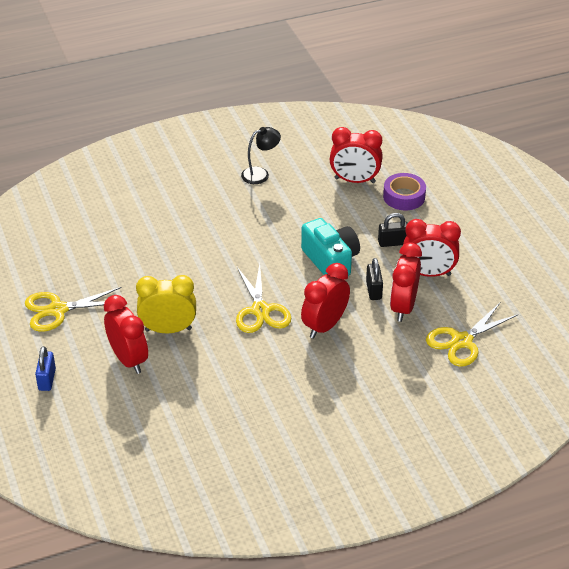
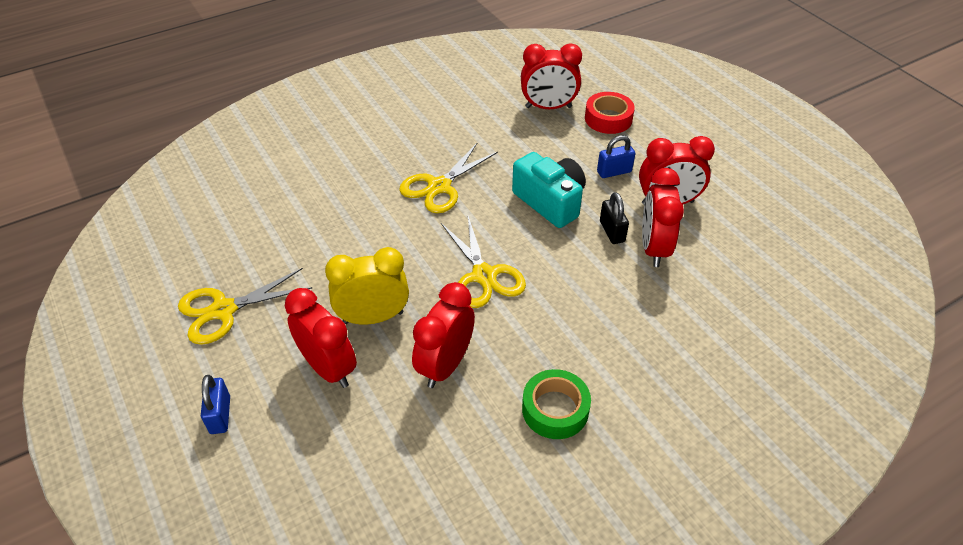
camera: 10 degrees left, 5 degrees up
black lamp [241,127,281,184] -> none
red clock [301,263,350,339] -> red clock moved to [412,282,475,388]
black padlock [378,213,408,247] -> blue padlock [597,135,635,178]
purple tape [383,173,426,211] -> red tape [585,92,635,134]
yellow scissors [426,303,519,367] -> yellow scissors moved to [399,142,498,213]
none -> green tape [522,369,591,439]

